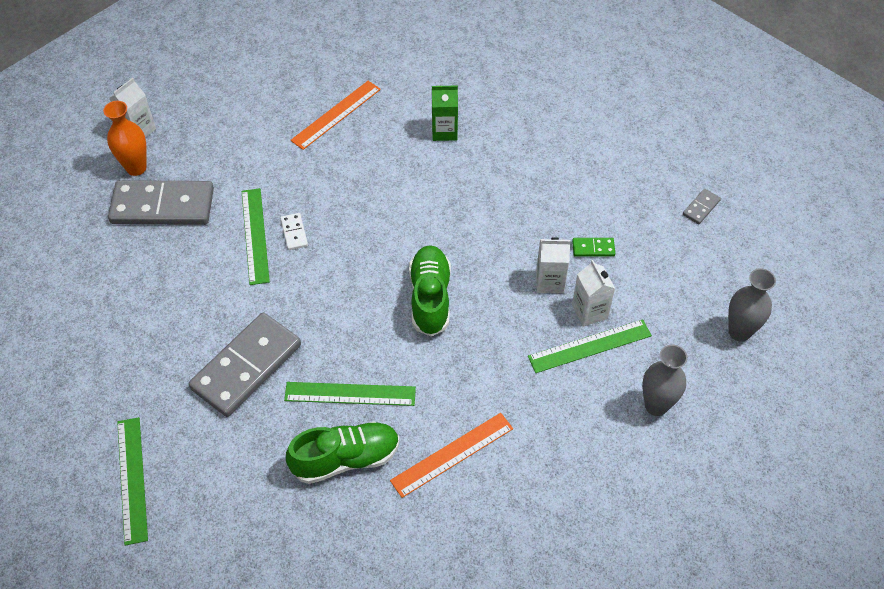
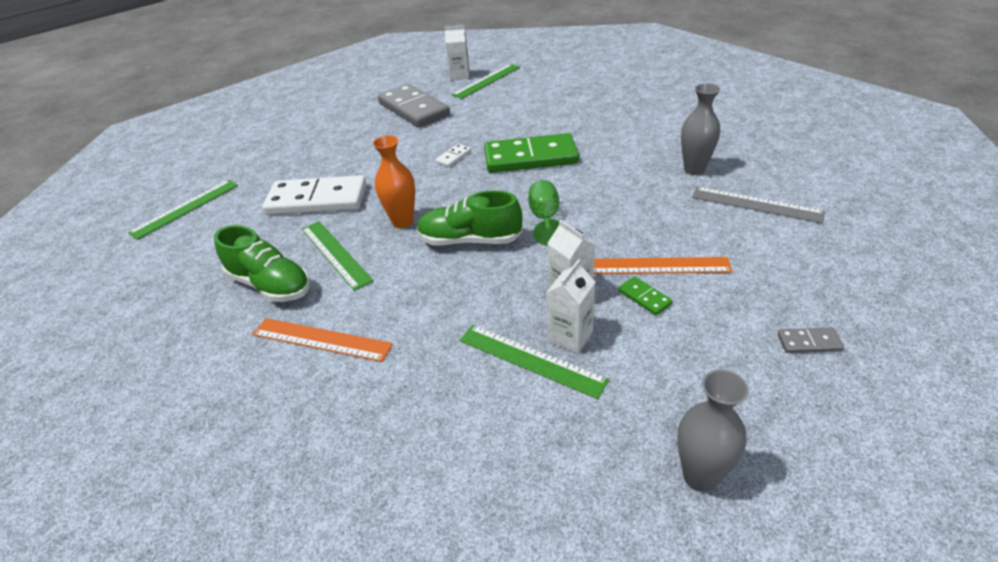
camera: 55 degrees right, 15 degrees down
orange vase [103,101,147,176] -> orange vase moved to [373,135,415,228]
grey domino [189,313,301,417] -> white domino [262,175,367,215]
green ruler [242,188,270,285] -> green ruler moved to [452,64,520,99]
orange ruler [291,81,381,150] -> orange ruler moved to [594,257,733,274]
green shoe [409,245,451,336] -> green shoe turned 135 degrees counterclockwise [417,190,522,246]
green carton [432,85,458,141] -> none
grey vase [642,345,688,416] -> grey vase moved to [681,83,720,175]
none -> green domino [484,133,579,173]
none -> green goblet [528,180,559,246]
none -> grey ruler [692,187,825,223]

